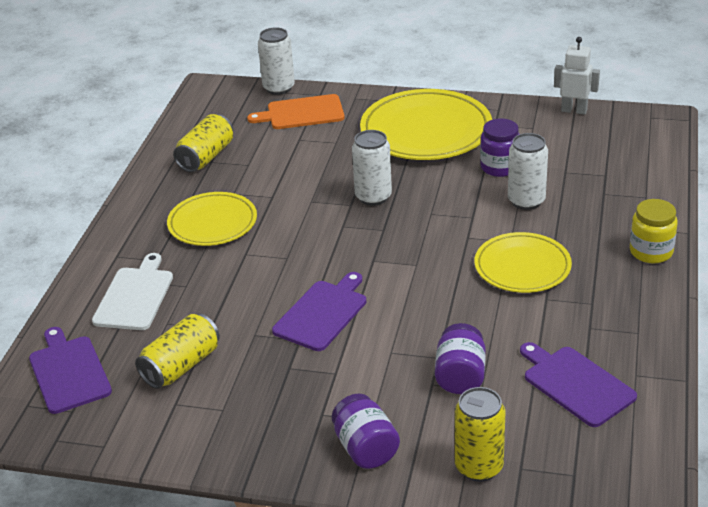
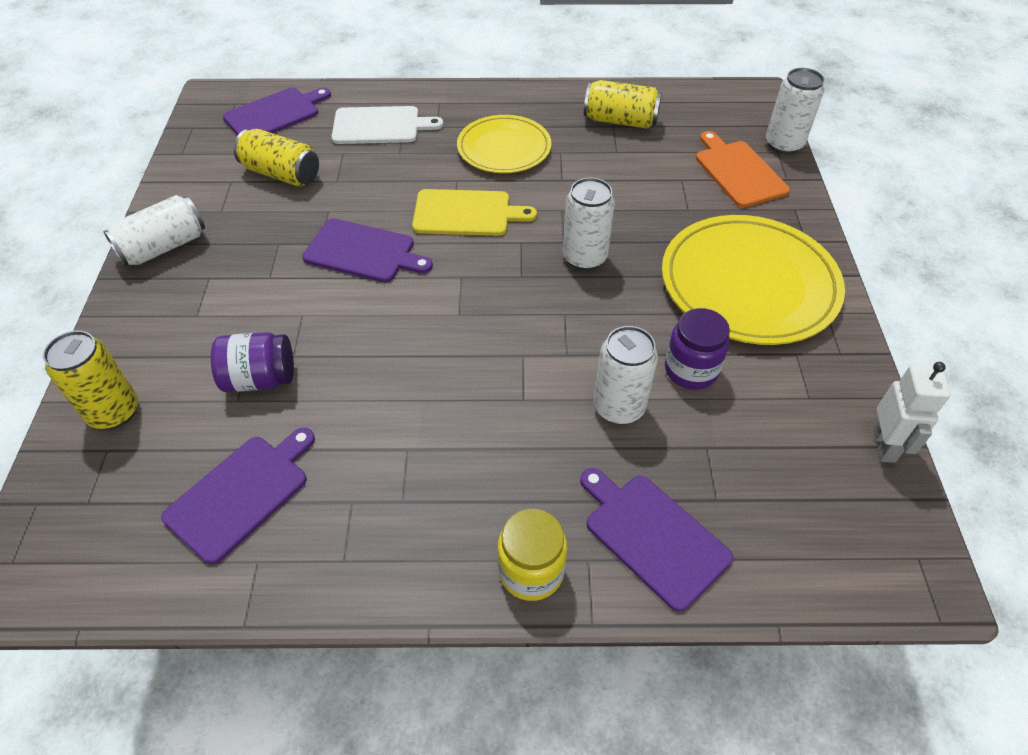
camera: 75 degrees right, 15 degrees up
purple jar [332,393,400,469] -> none
yellow plate [475,232,572,293] -> none
none -> white can [103,195,205,267]
none -> yellow cutting board [412,189,537,236]
none -> purple cutting board [580,468,733,612]

